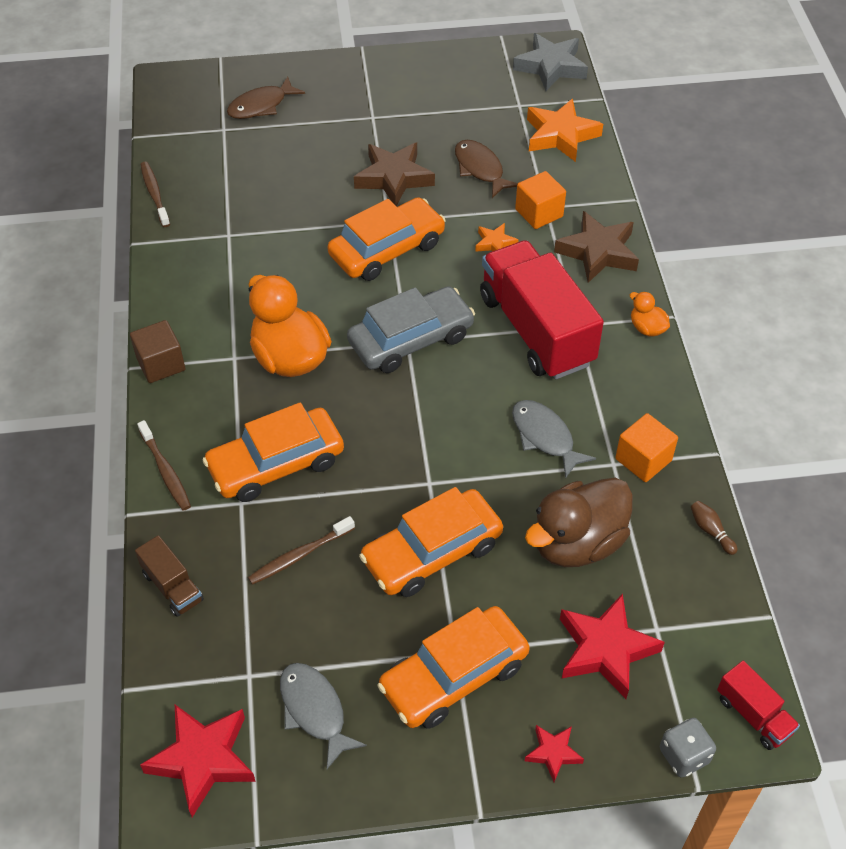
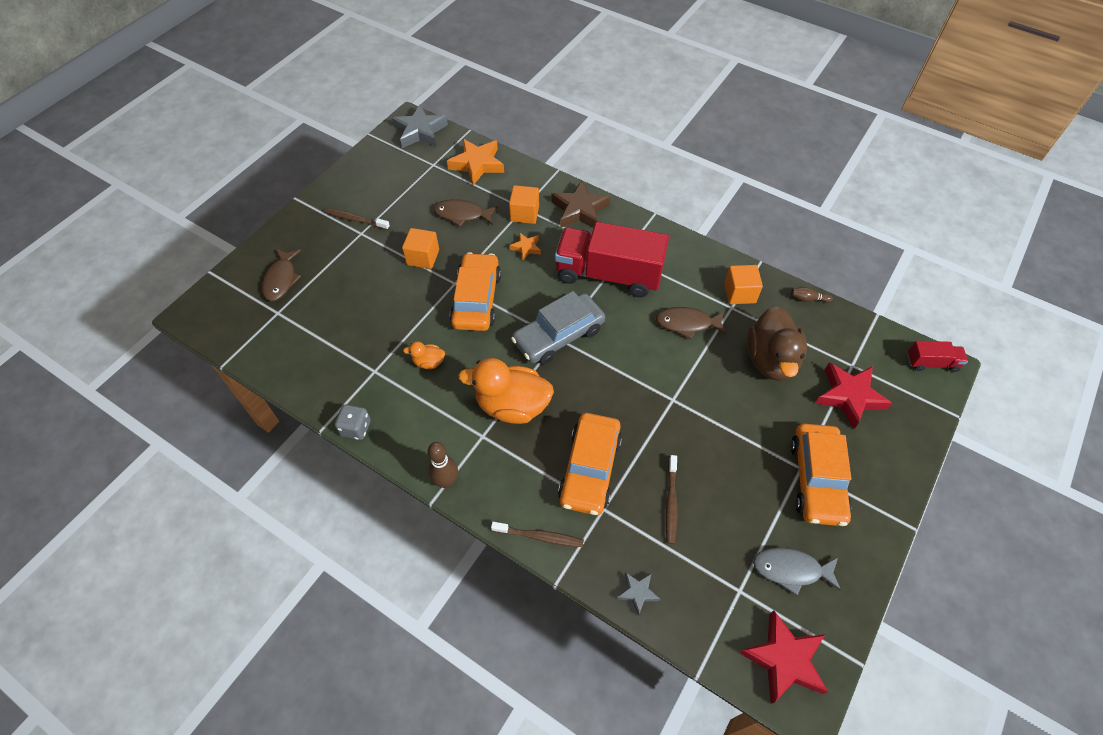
camera: 50 degrees left, 5 degrees up
brown cube [130,320,185,383] -> brown bowling pin [427,442,458,488]
brown truck [135,535,204,617] -> grey star [617,572,660,616]
brown toothbrush [140,162,170,227] -> brown toothbrush moved to [325,208,390,230]
grey car [347,286,475,373] -> grey car turned 135 degrees counterclockwise [511,291,605,365]
brown star [354,143,435,206] -> orange cube [402,228,439,269]
orange car [359,487,503,597] -> none
grey fish [512,400,596,479] -> brown fish [656,307,727,339]
red star [525,725,584,782] -> none
orange duck [630,292,670,336] -> orange duck moved to [403,341,445,369]
grey dice [660,718,716,778] -> grey dice moved to [335,404,371,440]

